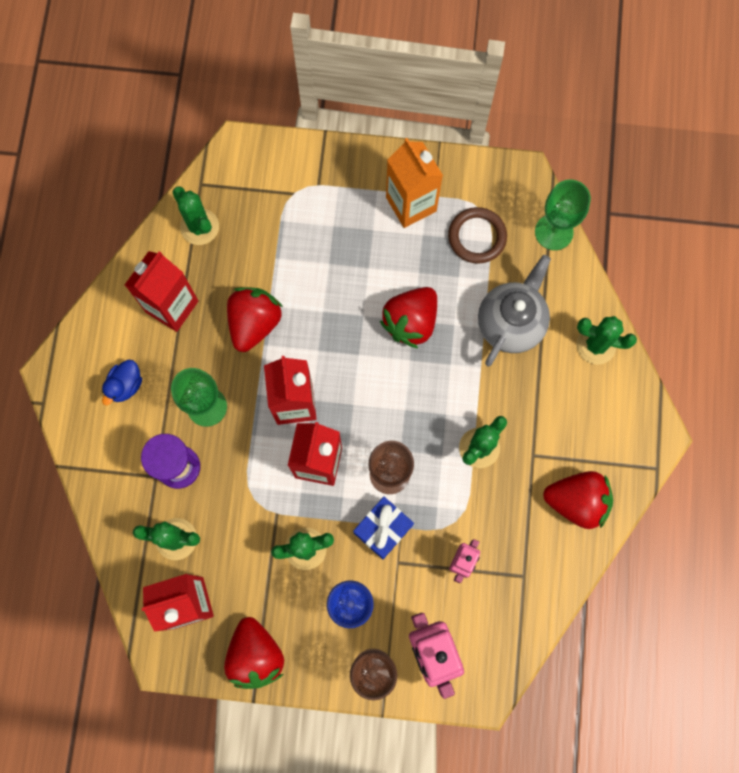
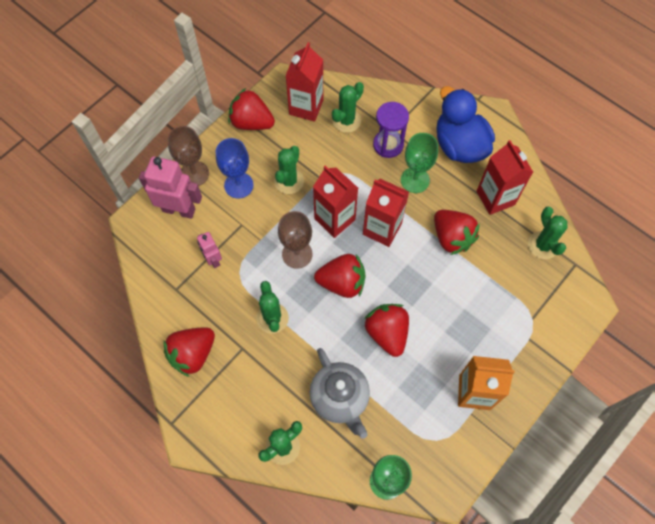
camera: 125 degrees right, 10 degrees down
blue duck [102,359,142,405] -> blue duck [436,86,495,163], size x2.18
green cactus [173,187,219,245] -> green cactus turned 75 degrees clockwise [528,207,568,259]
blue gift [353,497,414,559] -> none
brown ring [448,207,507,264] -> none
none -> red strawberry [314,254,365,298]

